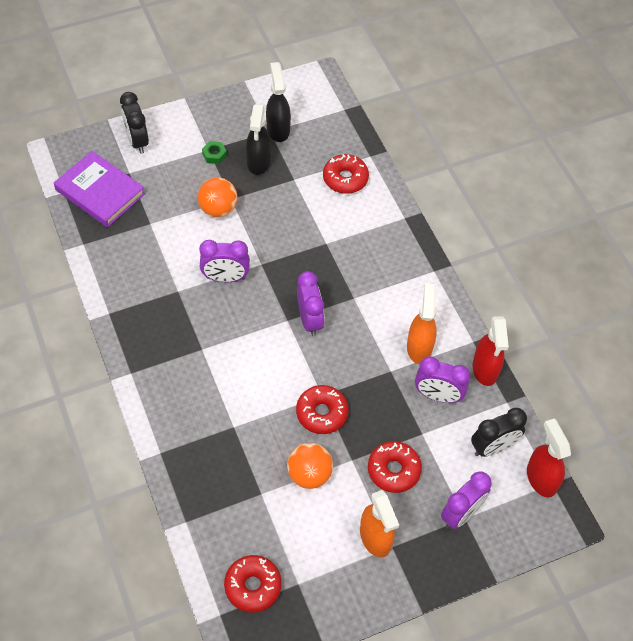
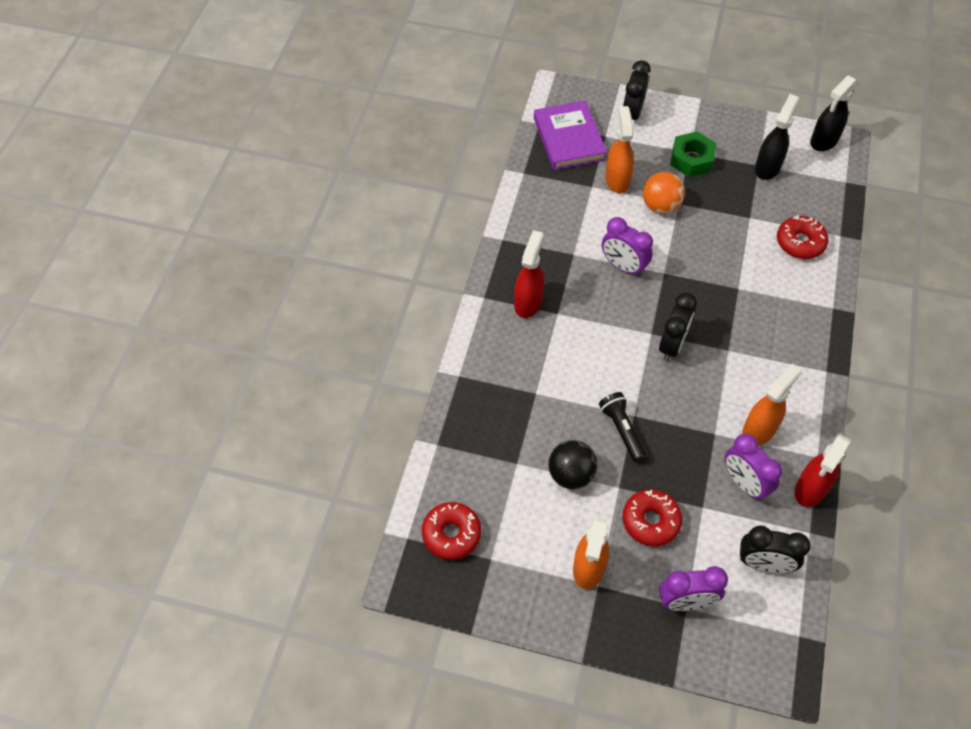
camera: 40 degrees right, 0 degrees up
green nut [202,141,227,164] -> green nut [670,131,716,177], size x1.84
black spray bottle [246,104,271,175] -> black spray bottle moved to [810,75,858,151]
orange ball [287,443,333,489] -> black ball [548,440,598,489]
red donut [296,385,349,434] -> black flashlight [599,392,647,463]
purple clock [297,271,324,336] -> black clock [659,292,697,361]
red spray bottle [527,418,571,497] -> red spray bottle moved to [514,230,544,318]
none -> orange spray bottle [605,106,634,193]

